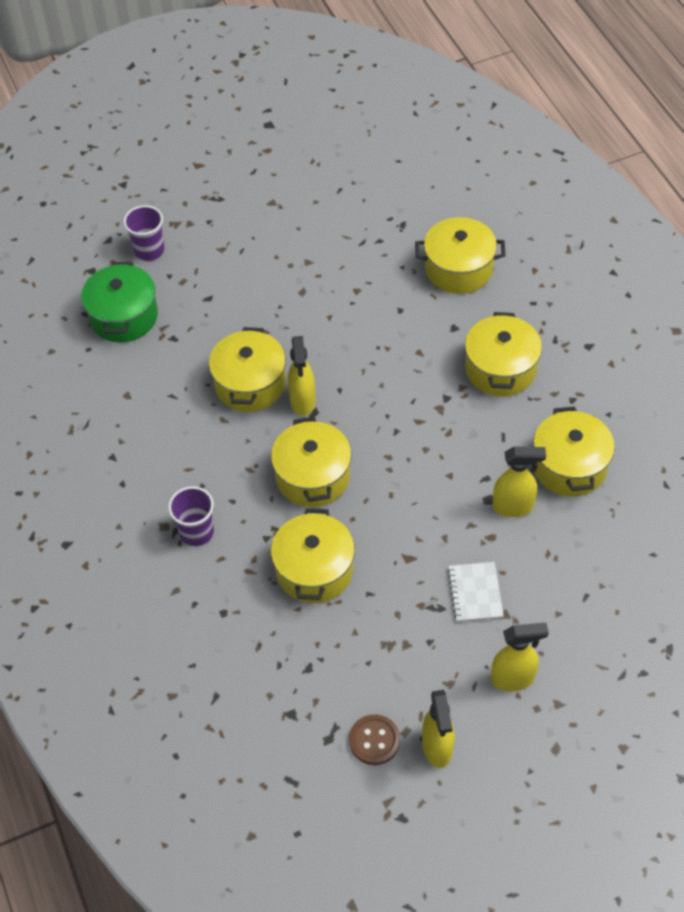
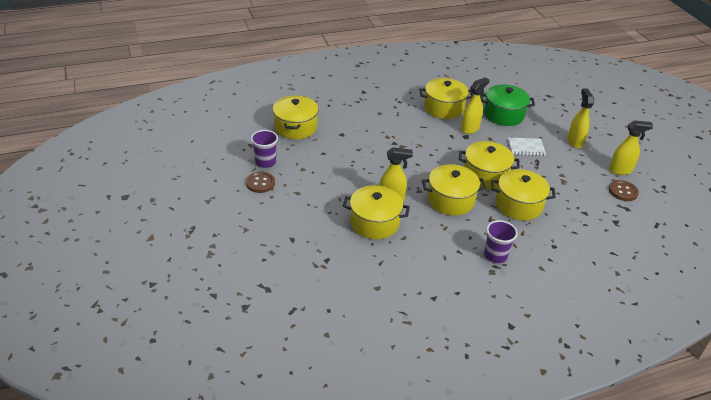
camera: 90 degrees left, 15 degrees down
green pot [81,262,158,342] -> green pot moved to [480,84,535,126]
purple cup [123,205,164,261] -> purple cup moved to [251,130,278,168]
yellow pot [465,312,542,397] -> yellow pot moved to [459,141,519,189]
yellow spray bottle [493,446,546,517] -> yellow spray bottle turned 45 degrees clockwise [461,77,489,134]
none -> brown button [246,172,275,193]

